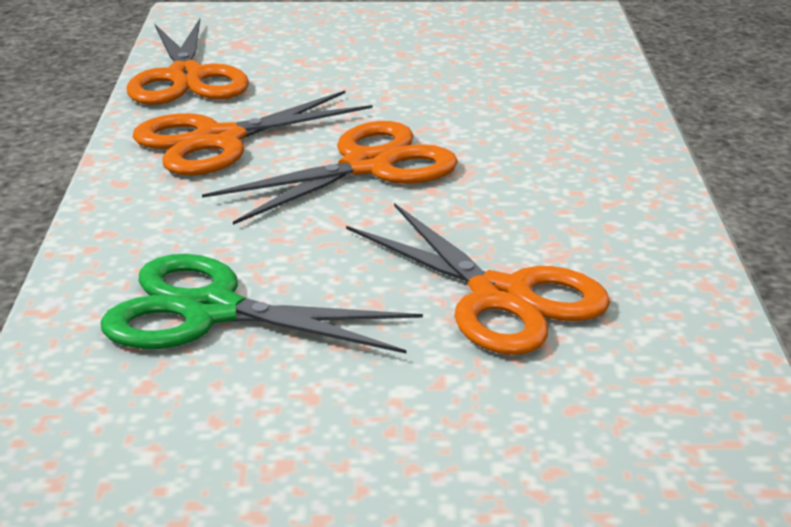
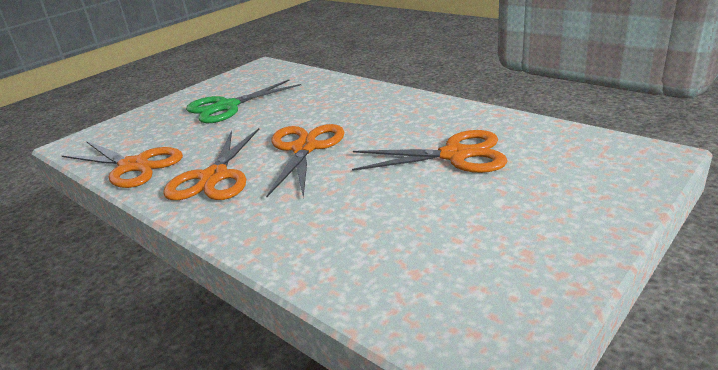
camera: 45 degrees left, 0 degrees up
green scissors [101,254,423,353] -> green scissors moved to [186,80,301,123]

